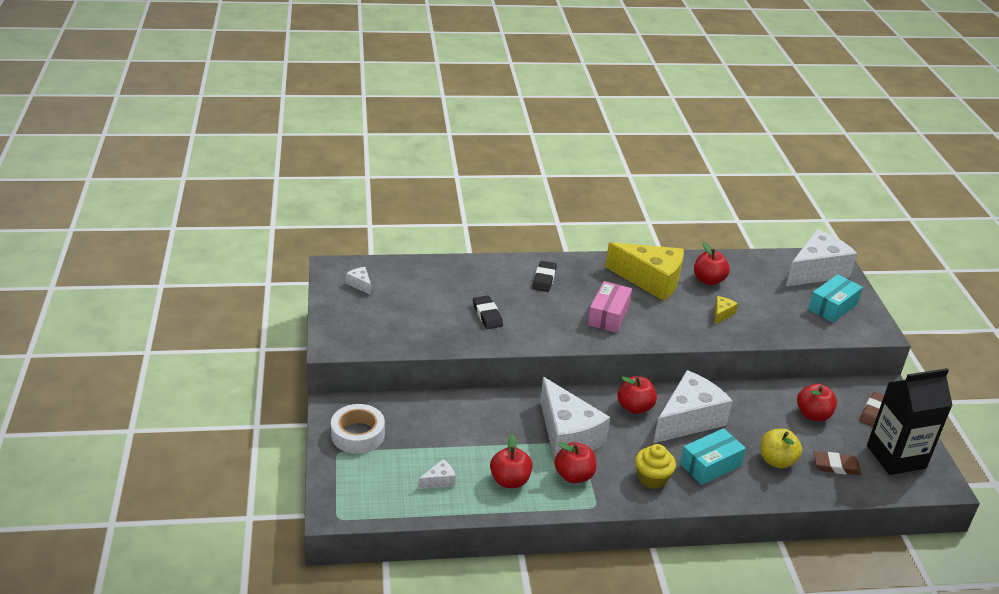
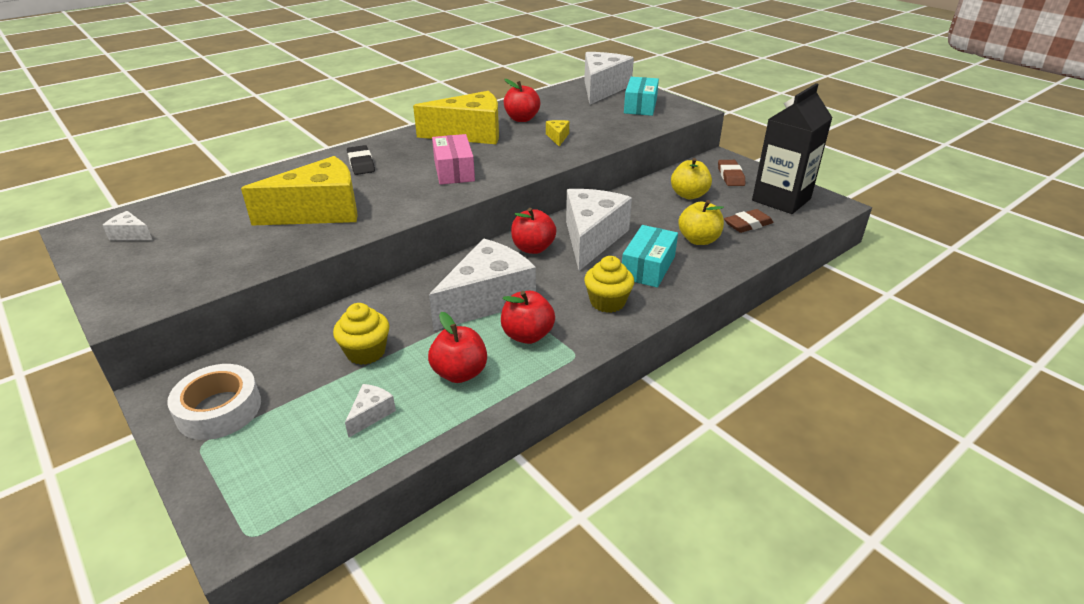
camera: 30 degrees left, 0 degrees up
black eraser [473,295,503,329] -> yellow cheese [241,156,358,226]
white cheese [540,377,610,460] -> white cheese turned 75 degrees counterclockwise [429,239,536,331]
red apple [797,384,837,421] -> yellow apple [671,158,712,199]
none -> yellow cupcake [333,303,389,365]

